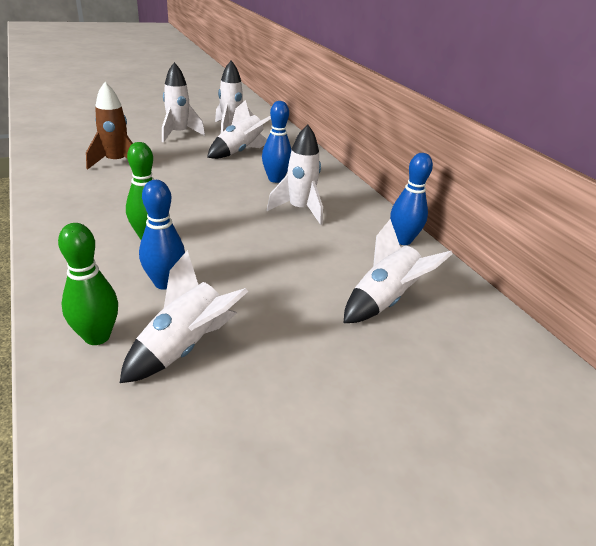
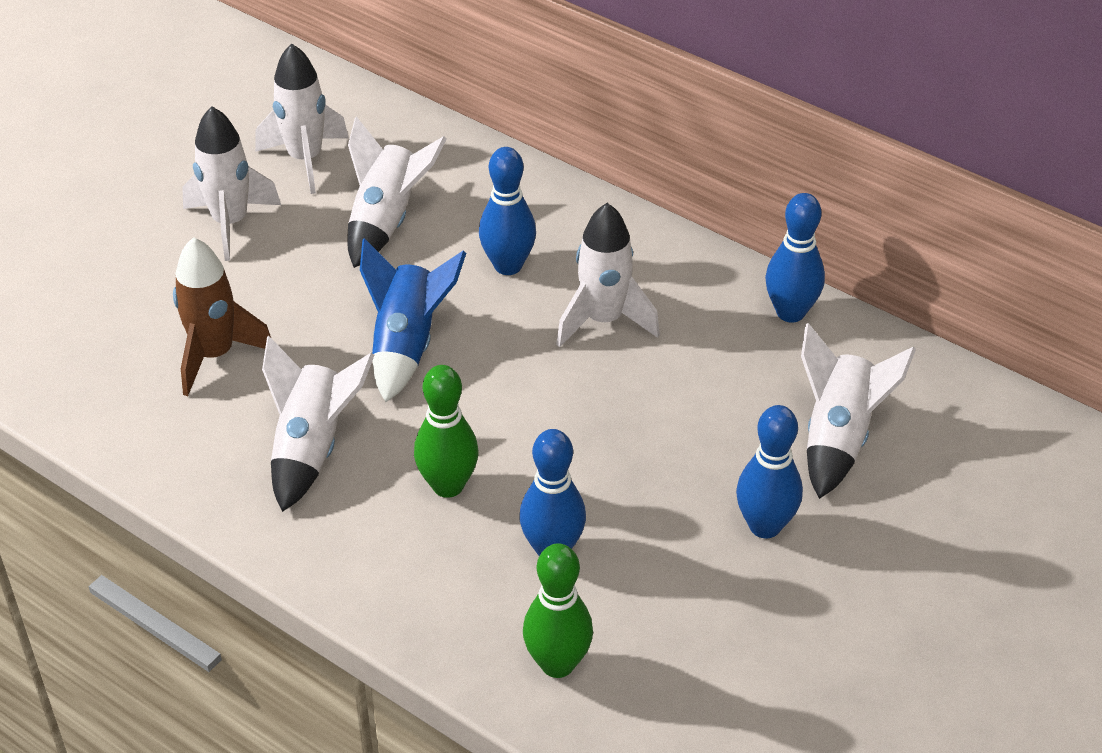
camera: 25 degrees left, 10 degrees up
white rocket [120,250,248,383] -> white rocket moved to [262,336,375,512]
none -> blue rocket [360,238,466,402]
none -> blue bowling pin [736,405,803,538]

